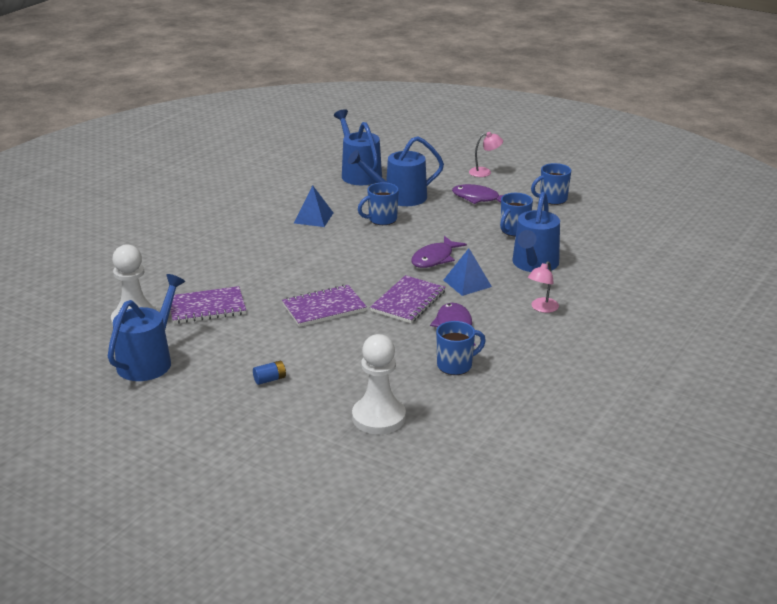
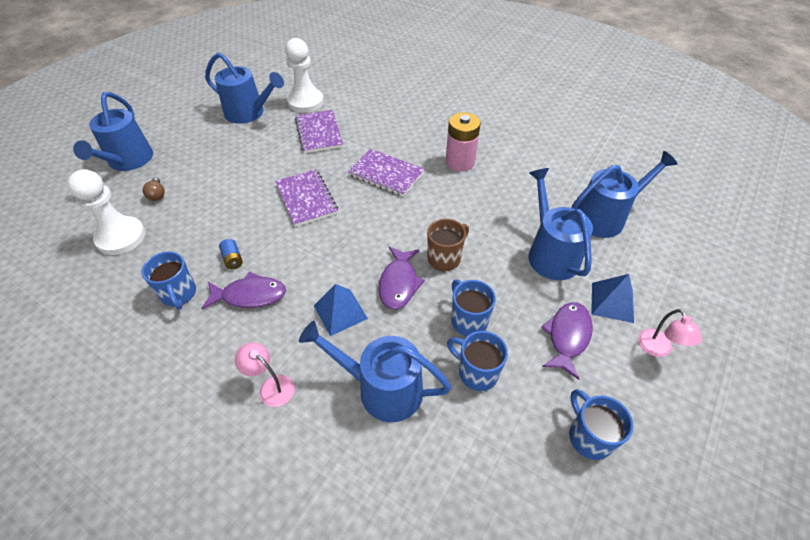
camera: 90 degrees right, 20 degrees up
blue battery [253,361,286,385] -> blue battery moved to [219,239,243,269]
blue pyramid [294,185,333,227] -> blue pyramid moved to [591,274,634,323]
blue mug [358,182,399,225] -> blue mug moved to [451,279,496,336]
purple notebook [370,275,446,323] -> purple notebook moved to [348,149,424,197]
purple fish [411,236,467,268] -> purple fish turned 120 degrees counterclockwise [379,246,425,310]
none -> blue watering can [73,92,153,171]
none -> brown light bulb [143,177,165,201]
none -> brown mug [427,219,469,271]
none -> pink battery [446,112,481,171]

